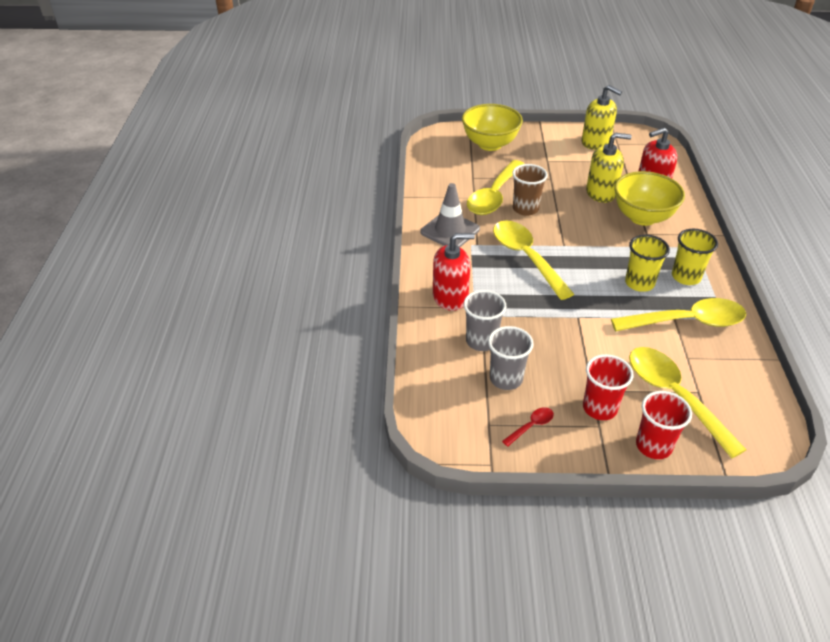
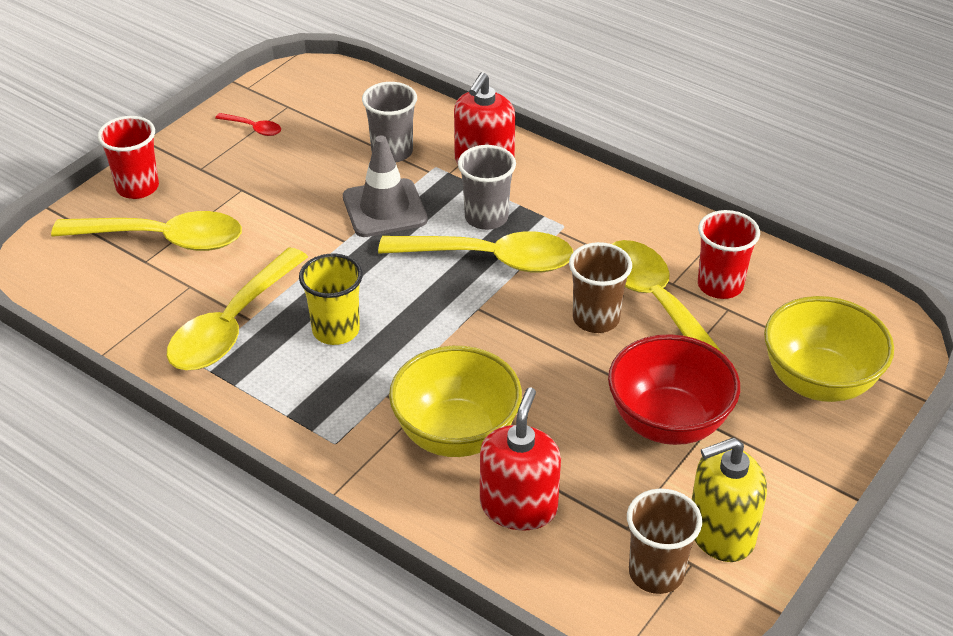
camera: 125 degrees right, 0 degrees up
grey traffic cone [421,183,480,247] -> grey traffic cone moved to [343,135,428,237]
grey cup [488,326,534,390] -> grey cup moved to [458,145,516,230]
red spoon [502,407,554,447] -> red spoon turned 60 degrees counterclockwise [215,113,281,136]
red cup [583,354,633,420] -> red cup moved to [698,210,760,299]
yellow soap dispenser [586,133,632,203] -> none
yellow cup [672,229,718,285] -> none
none -> red bowl [608,334,740,445]
none -> brown cup [627,489,702,594]

